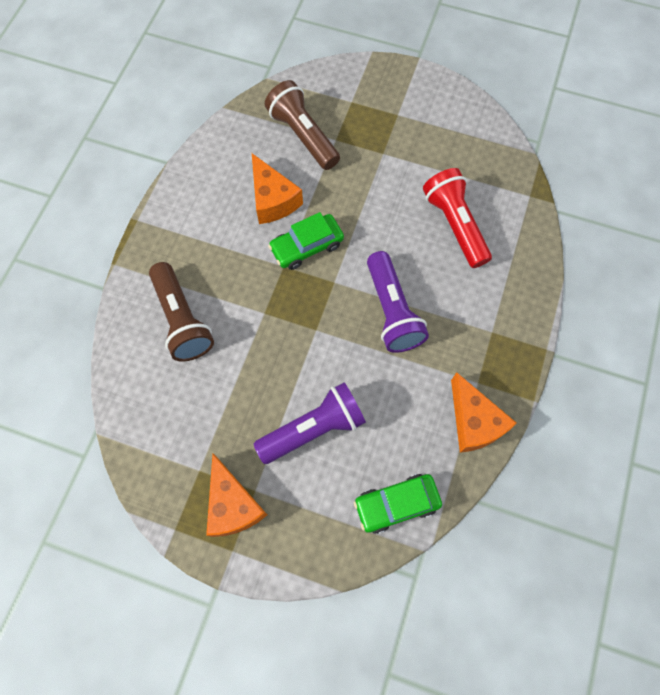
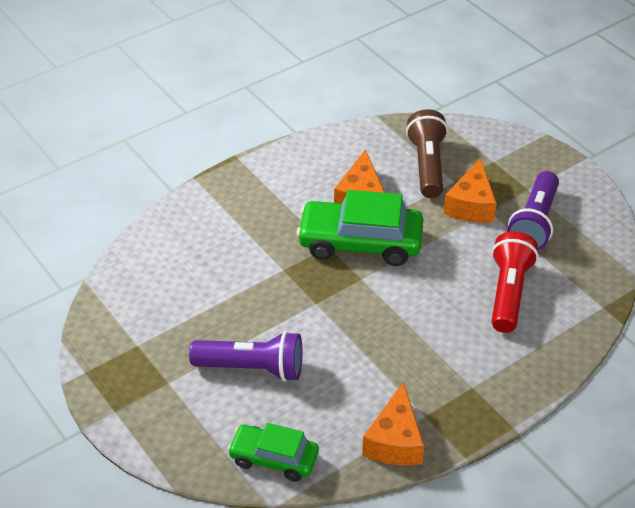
camera: 35 degrees right, 25 degrees down
brown flashlight [149,262,214,362] -> none
orange cheese [206,454,267,537] -> orange cheese moved to [444,158,496,223]
green car [268,212,344,270] -> green car [297,190,423,266], size x1.65
purple flashlight [367,251,429,353] -> purple flashlight moved to [507,171,559,250]

